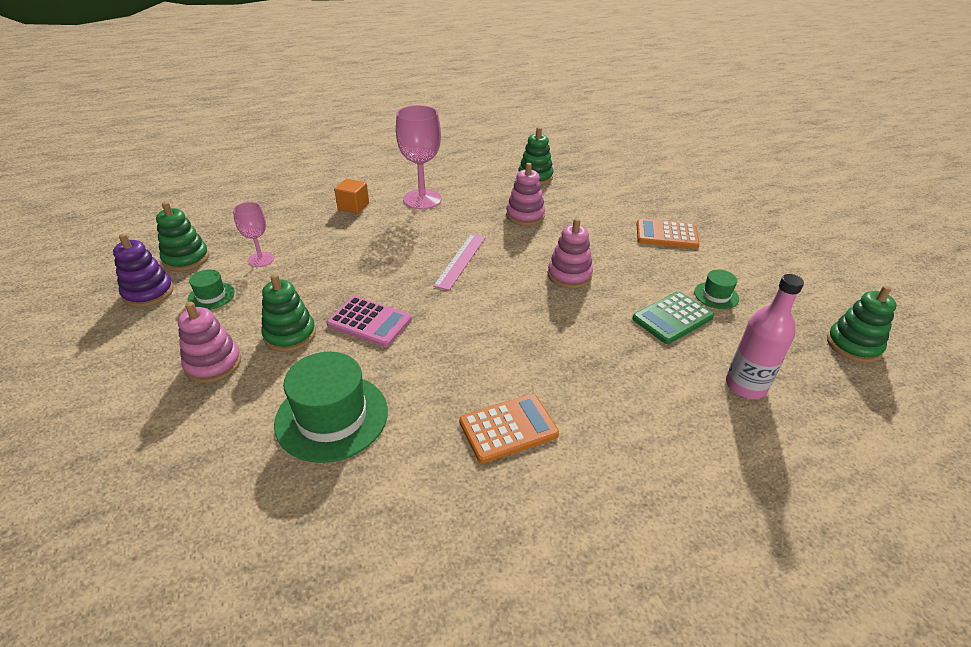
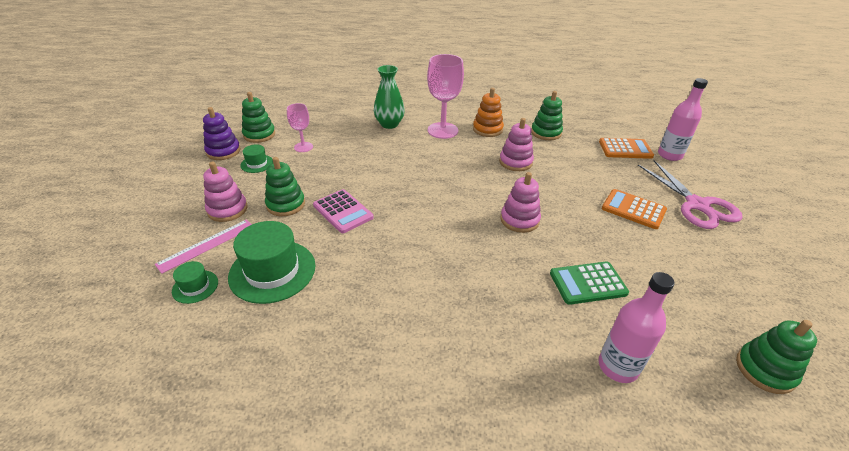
camera: 25 degrees right, 0 degrees up
orange cube [334,179,369,214] -> green vase [374,65,405,129]
pink ruler [433,234,486,291] -> pink ruler moved to [155,219,252,274]
orange calculator [459,394,559,463] -> orange calculator moved to [599,138,654,159]
green hat [694,270,739,309] -> green hat moved to [172,261,218,304]
none -> orange stacking toy [473,88,504,137]
none -> pink scissors [638,160,743,229]
none -> pink bottle [658,78,708,161]

